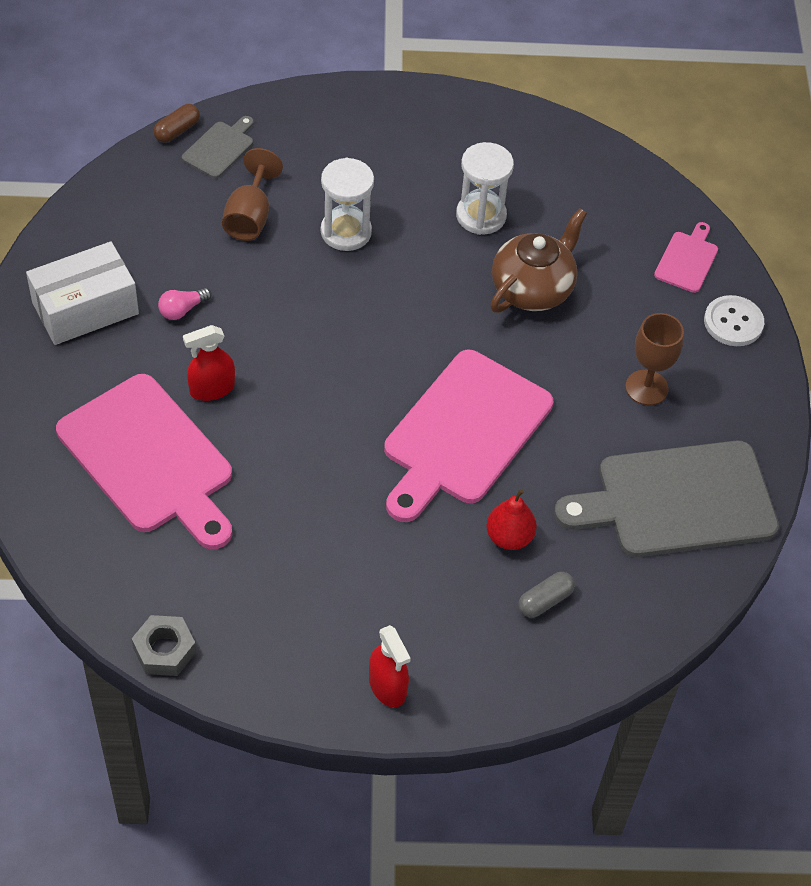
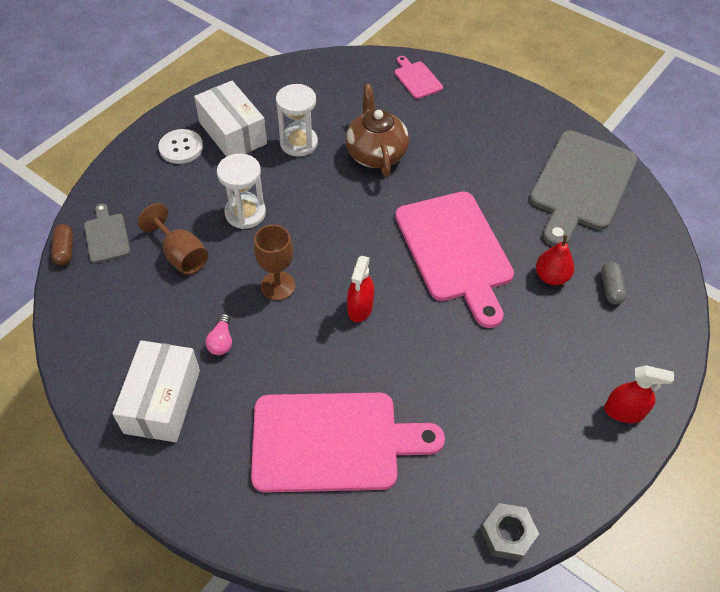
camera: 50 degrees left, 0 degrees up
red spray bottle [183,325,235,401] -> red spray bottle moved to [347,256,374,322]
brown goblet [625,313,684,405] -> brown goblet moved to [254,225,295,300]
white button [704,295,764,346] -> white button moved to [158,129,203,164]
none -> white box [194,81,267,157]

